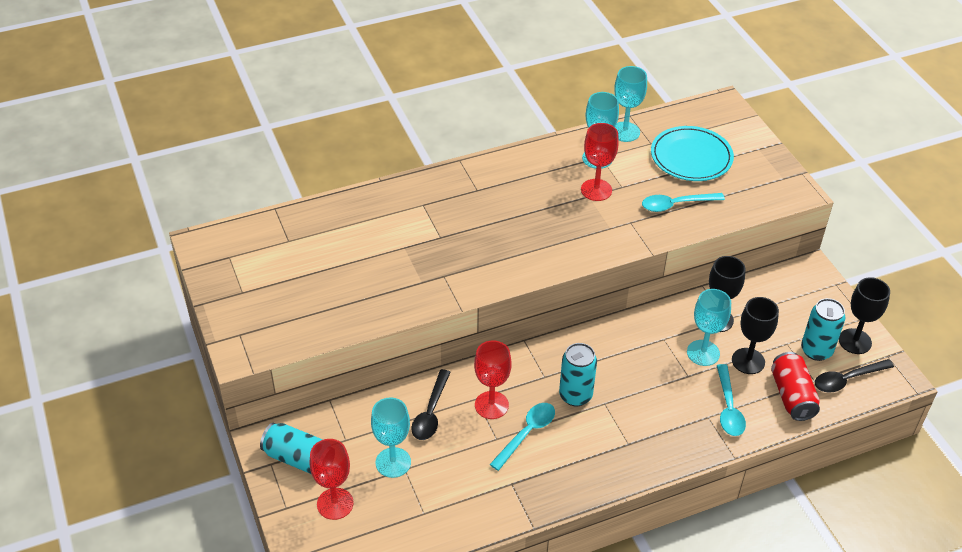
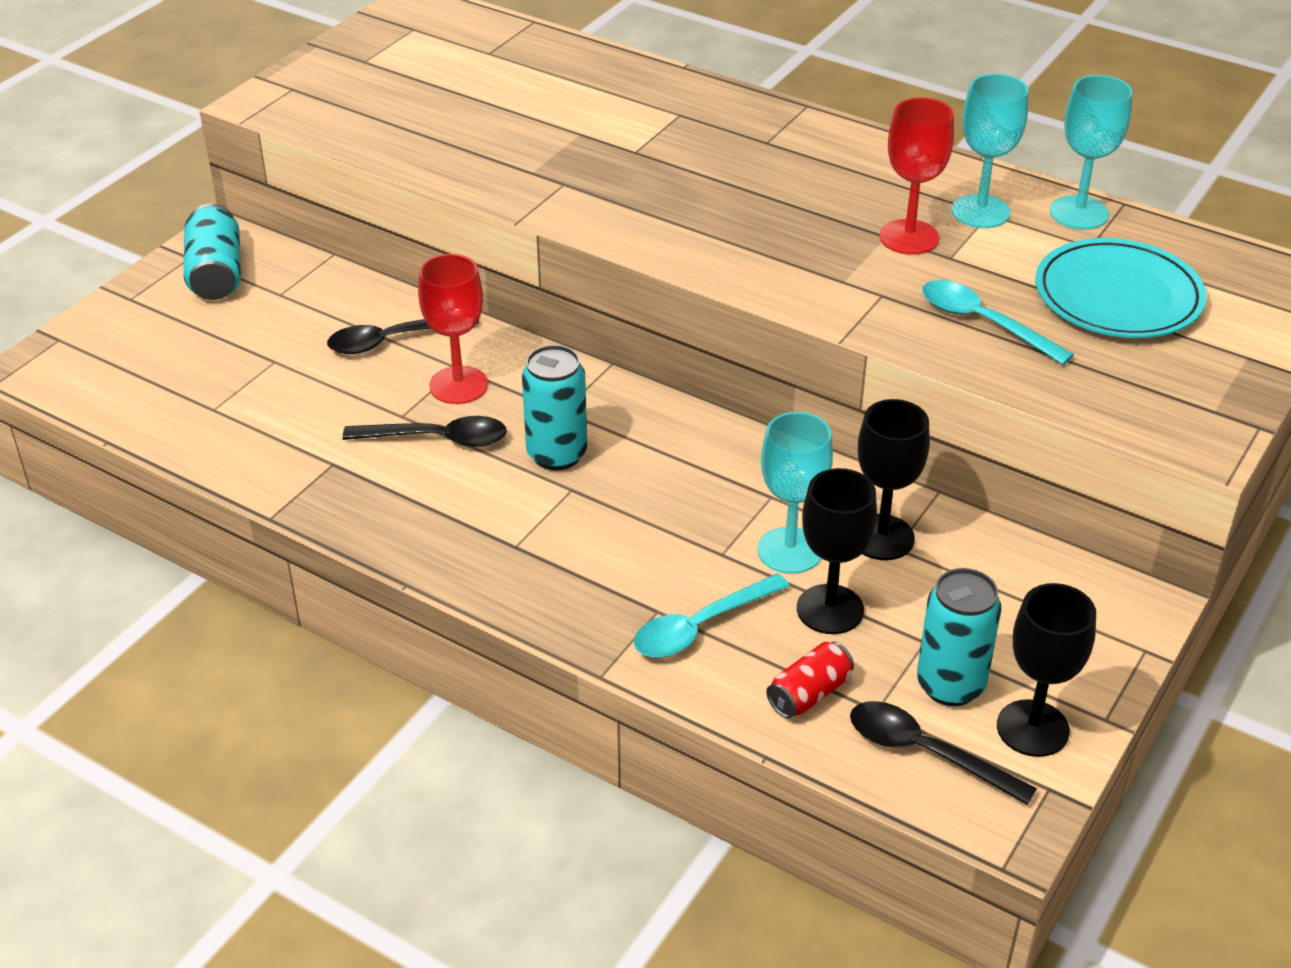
camera: 55 degrees right, 5 degrees down
red goblet [309,439,354,520] -> none
turquoise goblet [371,398,411,478] -> none
turquoise spoon [490,403,555,471] -> black spoon [343,416,507,447]
red can [771,352,820,421] -> red can [766,642,854,719], size x0.64

